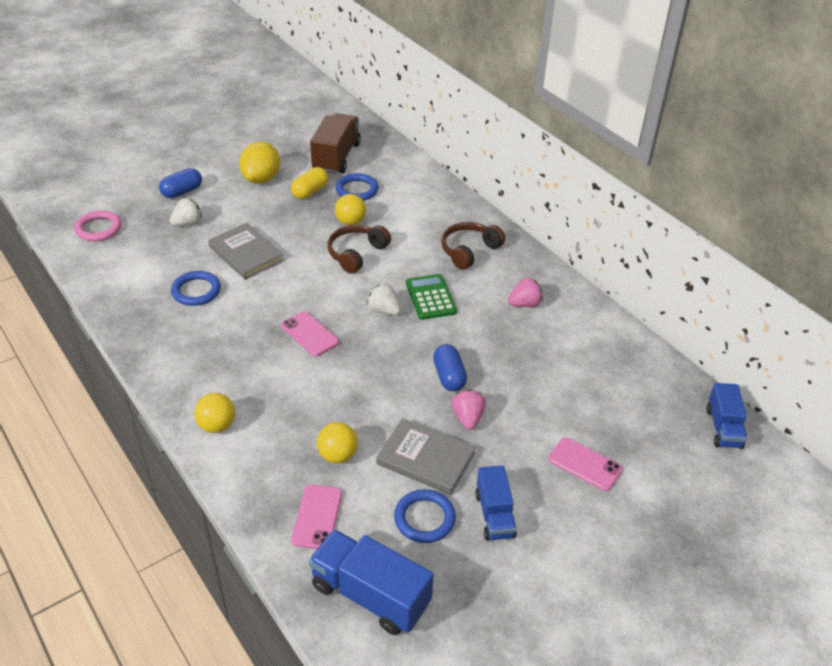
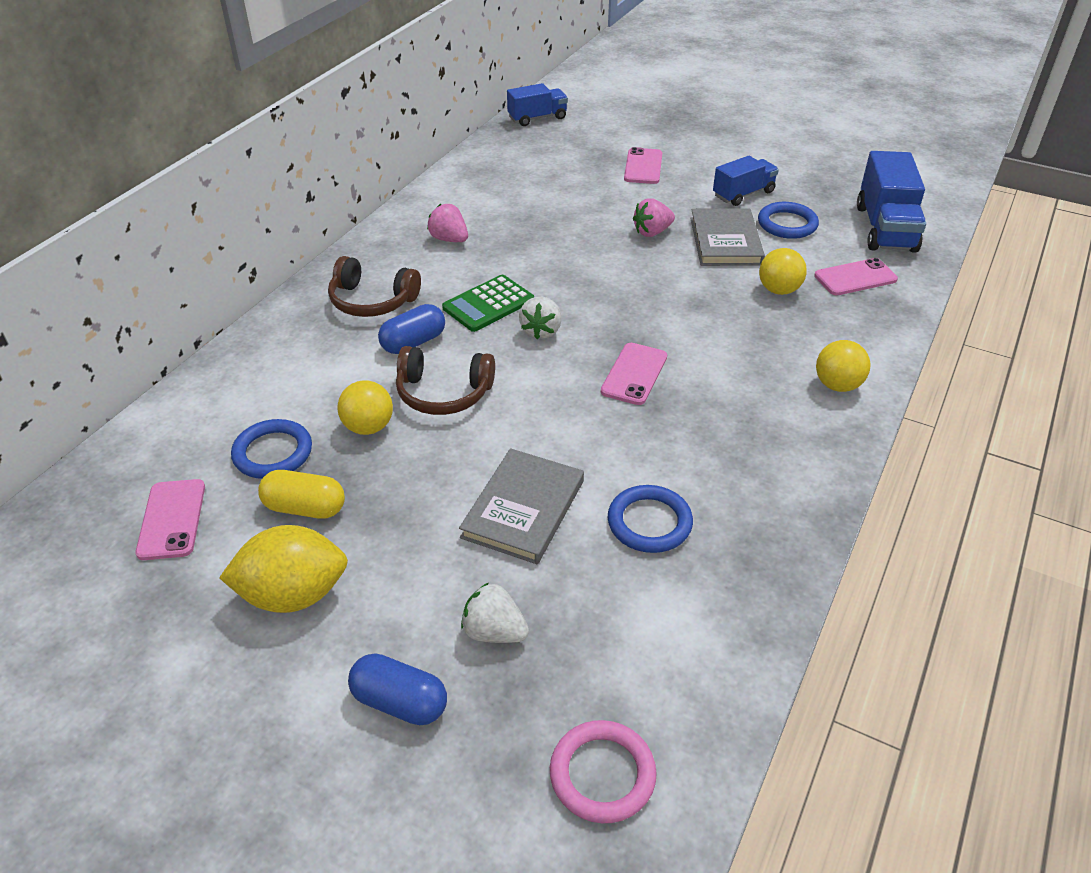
camera: 115 degrees left, 0 degrees up
brown truck [310,113,361,174] -> pink phone [135,479,205,560]
blue capsule [433,344,467,391] -> blue capsule moved to [378,304,445,354]

